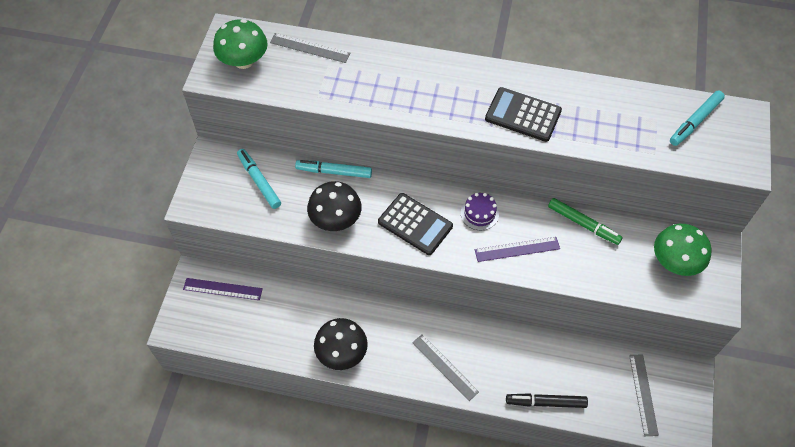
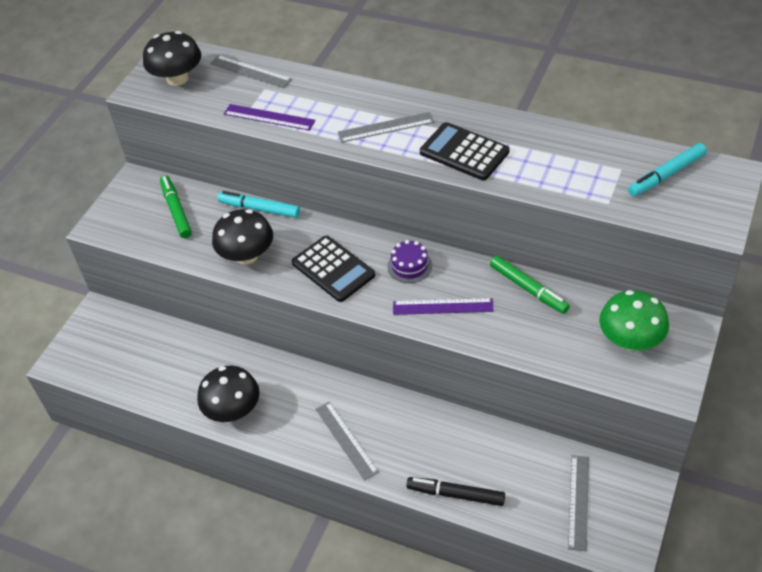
camera: 15 degrees right, 10 degrees down
purple ruler [183,278,263,300] -> purple ruler moved to [224,104,315,131]
green mushroom [213,19,268,69] -> black mushroom [143,31,201,86]
turquoise marker [237,149,281,209] -> green marker [160,175,192,238]
none -> grey ruler [338,112,434,143]

